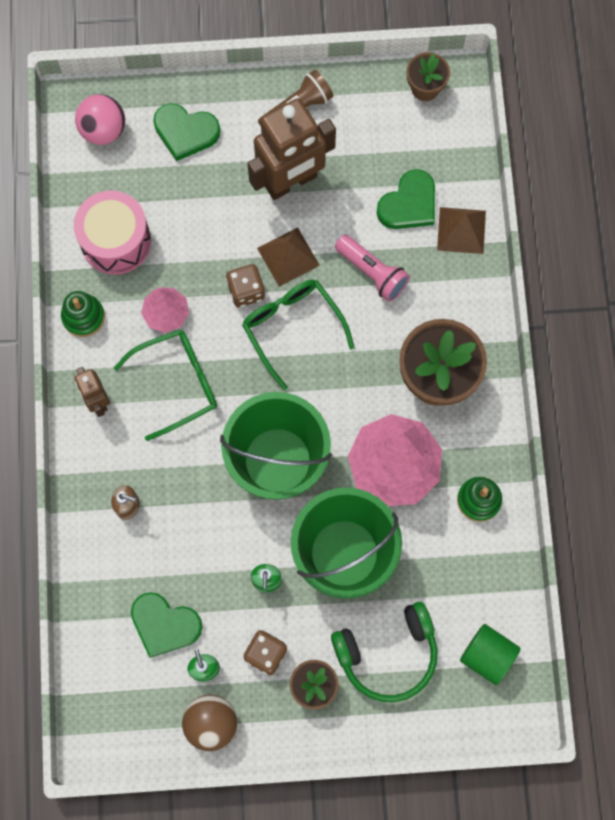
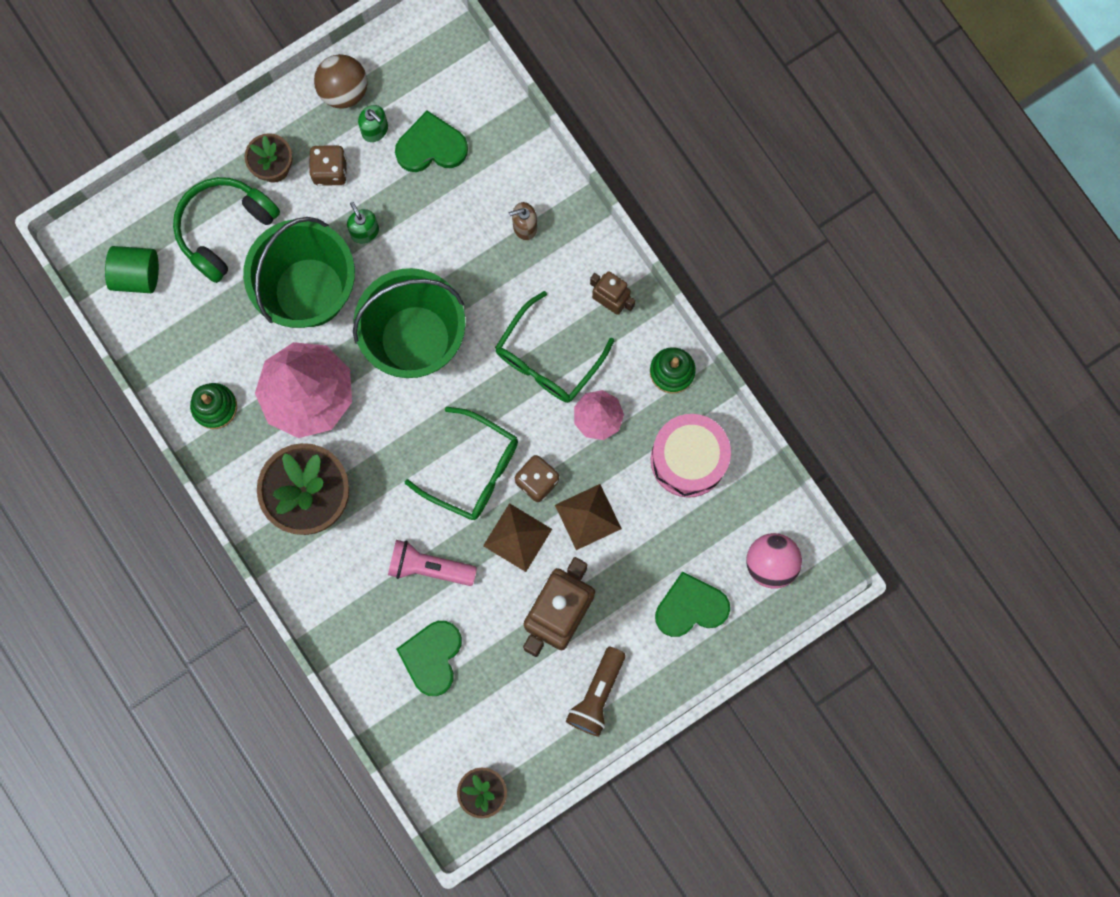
camera: 150 degrees right, 5 degrees up
brown pyramid [437,207,486,254] -> brown pyramid moved to [555,484,622,550]

